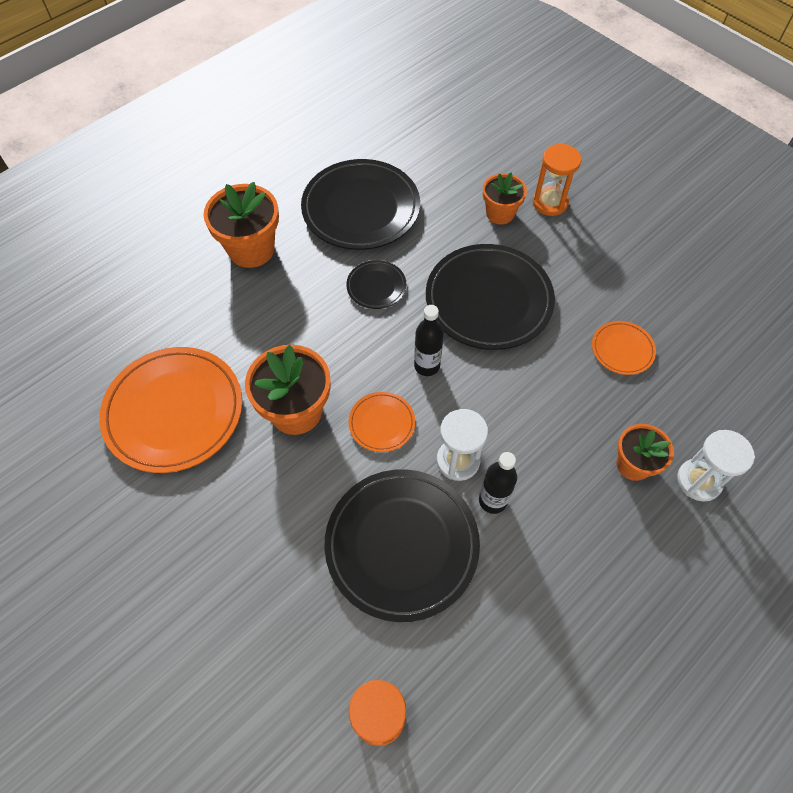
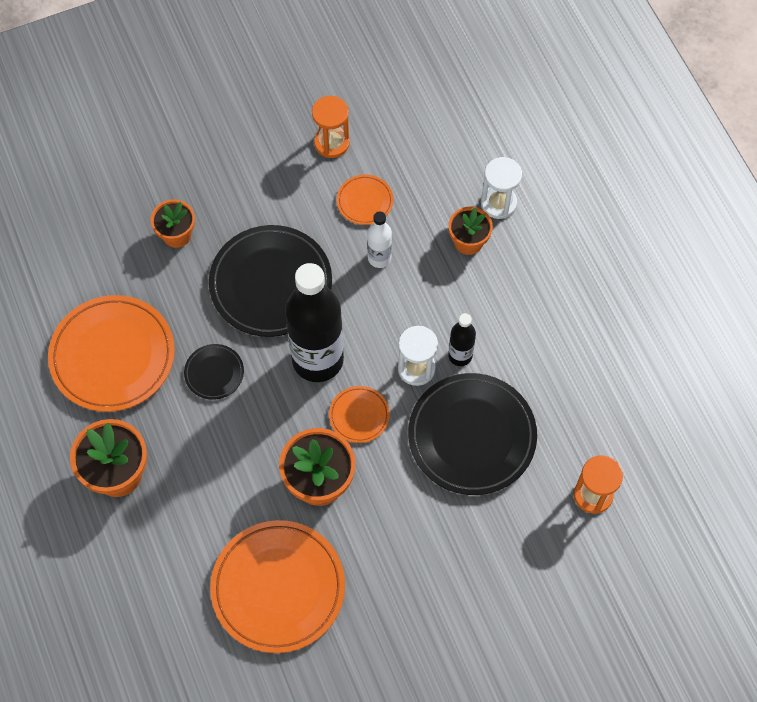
camera: 70 degrees left, 5 degrees up
black plate [301,159,420,250] -> orange plate [48,295,175,412]
black bottle [414,305,444,376] -> black bottle [285,263,344,382], size x2.13
orange hourglass [533,144,581,216] -> orange hourglass moved to [312,96,350,158]
none -> white bottle [367,212,392,268]

